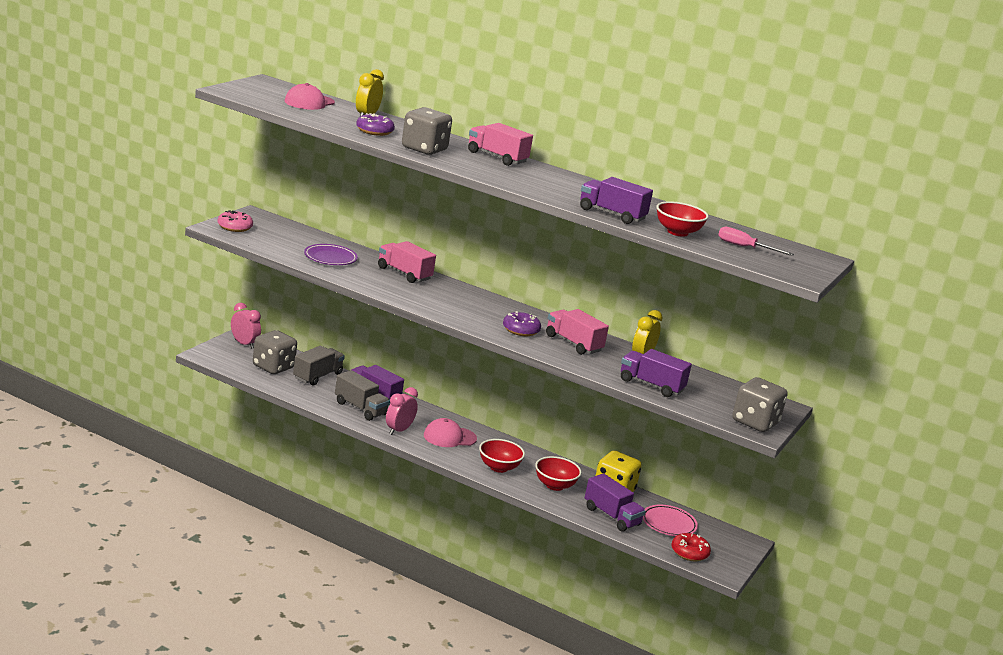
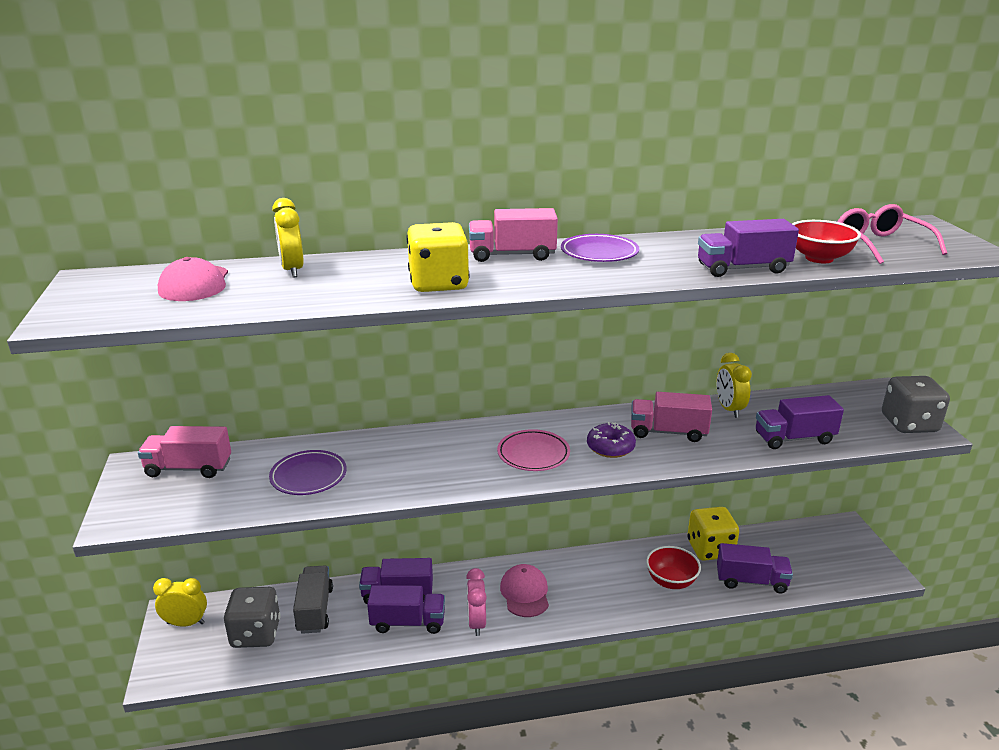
camera: 35 degrees left, 5 degrees up
pink donut [217,210,253,232] -> none
pink clock [231,303,261,349] -> yellow clock [153,578,207,627]
grey truck [335,370,390,421] -> purple truck [367,585,445,634]
purple donut [356,113,395,136] -> none
pink truck [378,241,436,283] -> pink truck moved to [138,426,231,478]
grey dice [402,107,452,155] -> yellow dice [407,222,470,292]
pink cap [424,418,477,447] -> pink cap turned 135 degrees clockwise [500,564,549,617]
red bowl [479,439,525,473] -> none
pink plate [643,504,698,536] -> pink plate moved to [497,429,570,471]
red donut [671,533,711,561] -> none
pink screwdriver [718,227,794,256] -> pink glasses [837,204,947,264]
none -> purple plate [561,234,639,262]

